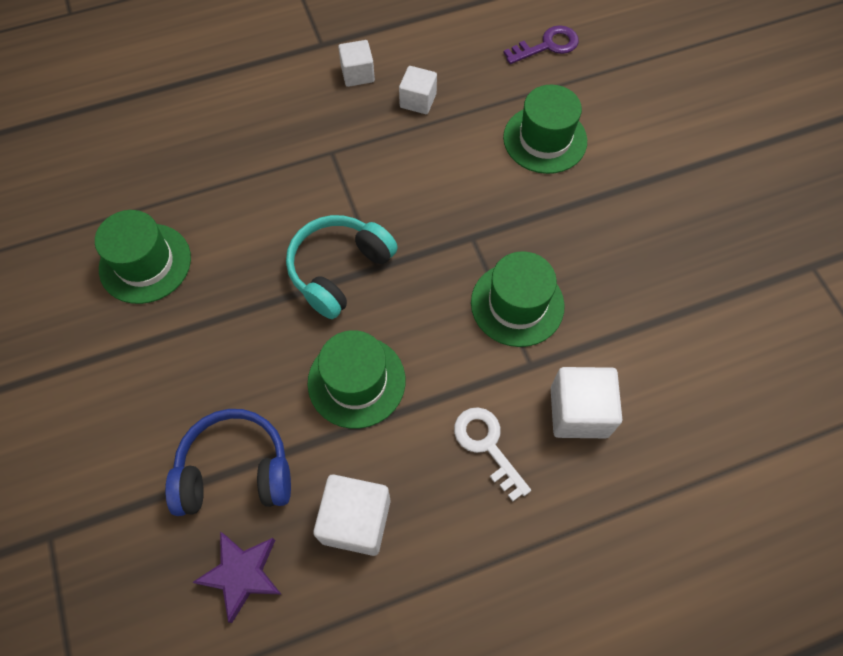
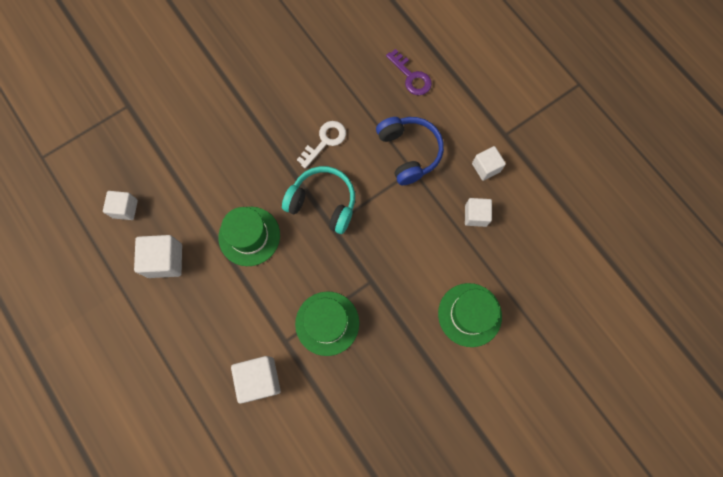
camera: 75 degrees right, 10 degrees up
green hat [95,210,191,304] -> none
blue headphones [165,409,291,516] -> blue headphones moved to [376,117,444,185]
purple star [192,532,282,623] -> white cube [103,191,138,220]
white key [454,407,531,502] -> white key moved to [297,121,346,169]
purple key [503,25,579,64] -> purple key moved to [386,49,432,95]

